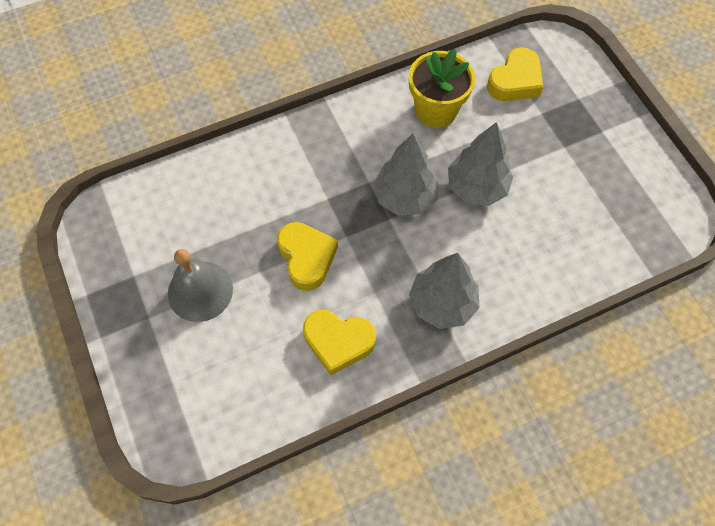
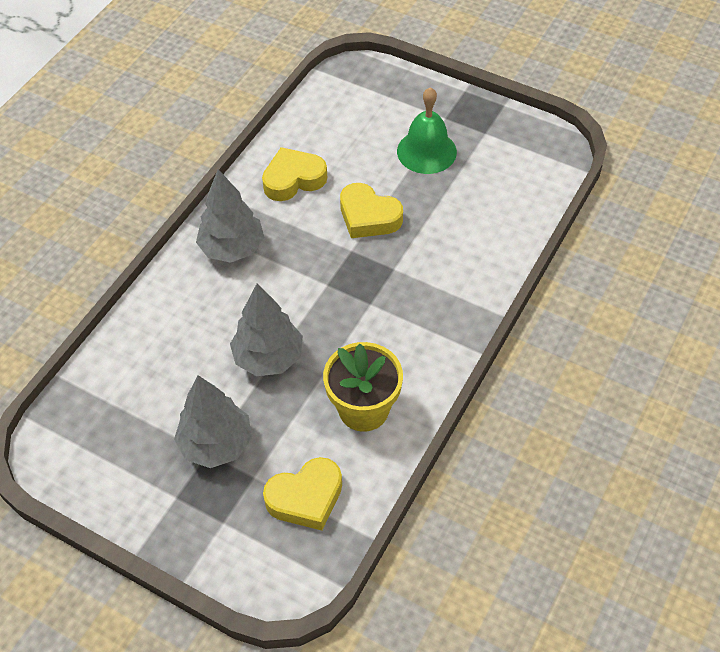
camera: 145 degrees right, 10 degrees down
grey bell [168,249,233,322] -> green bell [397,87,457,174]
grey tree [373,133,439,216] -> grey tree moved to [174,375,252,468]
yellow heart [487,47,543,101] -> yellow heart turned 120 degrees counterclockwise [263,457,342,531]

